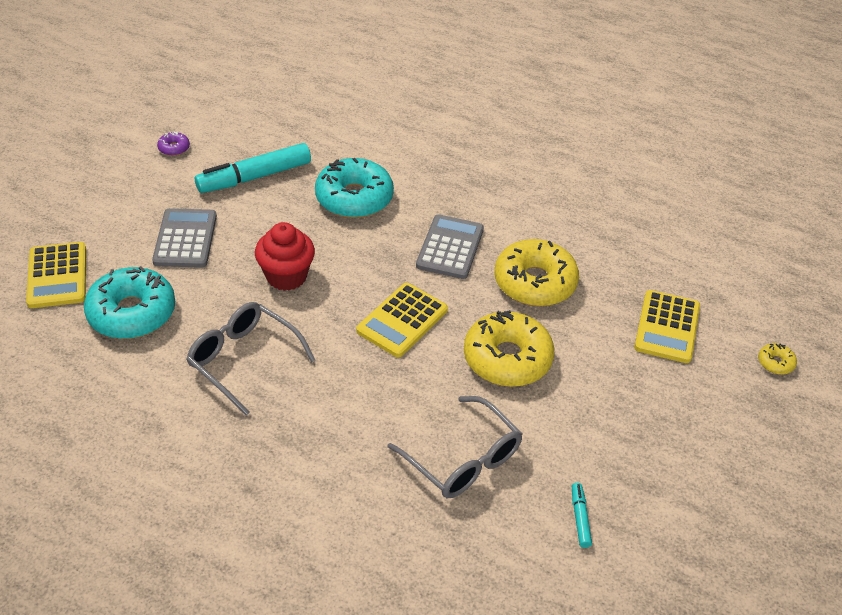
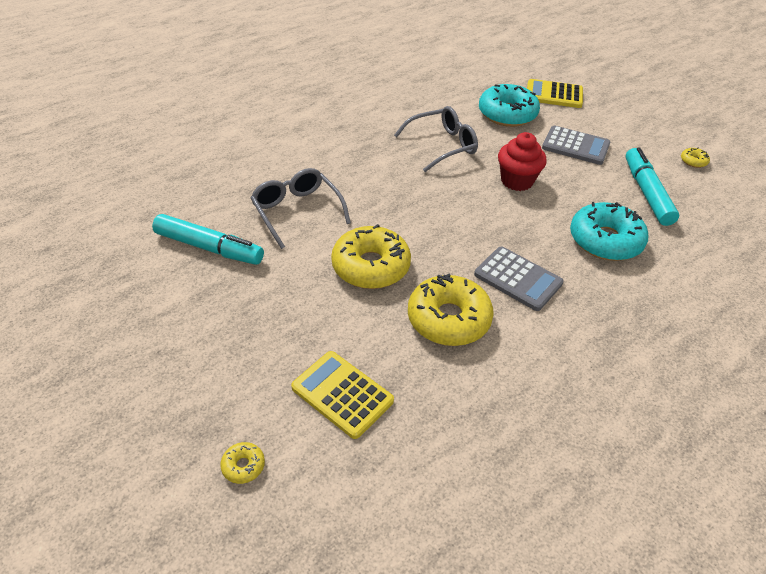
camera: 115 degrees right, 0 degrees up
purple donut [157,132,190,156] -> yellow donut [681,148,710,168]
yellow calculator [356,283,448,358] -> none
grey glasses [388,396,522,498] -> grey glasses turned 75 degrees clockwise [251,168,351,249]
turquoise marker [572,483,592,548] -> turquoise marker [152,214,264,265], size x2.24

